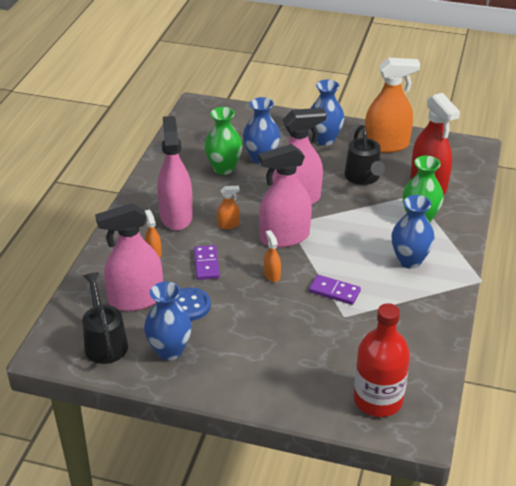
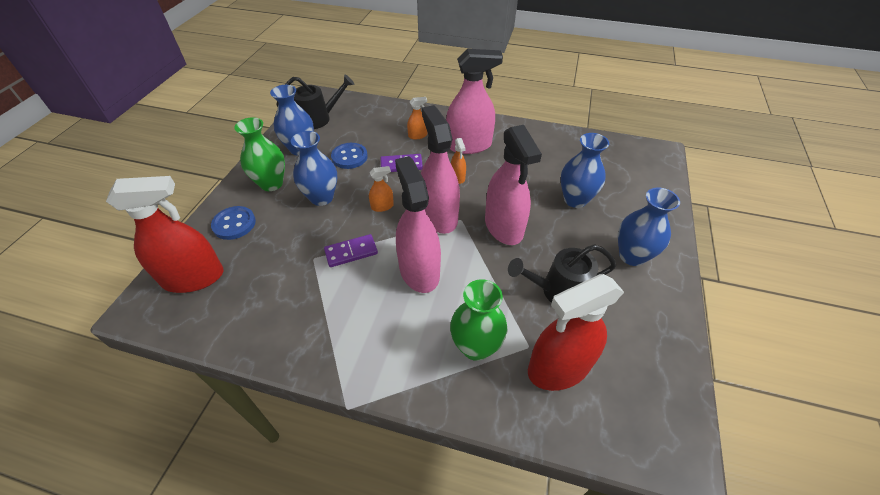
camera: 90 degrees right, 10 degrees up
pink spray bottle [95,203,163,311] -> pink spray bottle moved to [395,156,441,293]
green vase [205,107,243,175] -> green vase moved to [234,117,285,191]
purple domino [309,275,361,305] -> purple domino turned 45 degrees clockwise [324,234,378,267]
red bottle [354,303,410,417] -> red spray bottle [106,176,224,293]
orange spray bottle [365,58,420,153] -> none
blue vase [391,195,435,269] -> blue vase moved to [291,131,337,206]
none -> blue button [211,206,256,240]

